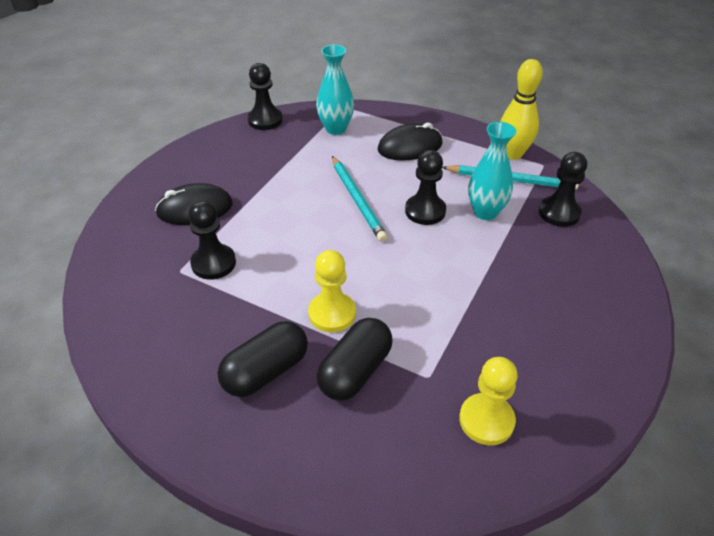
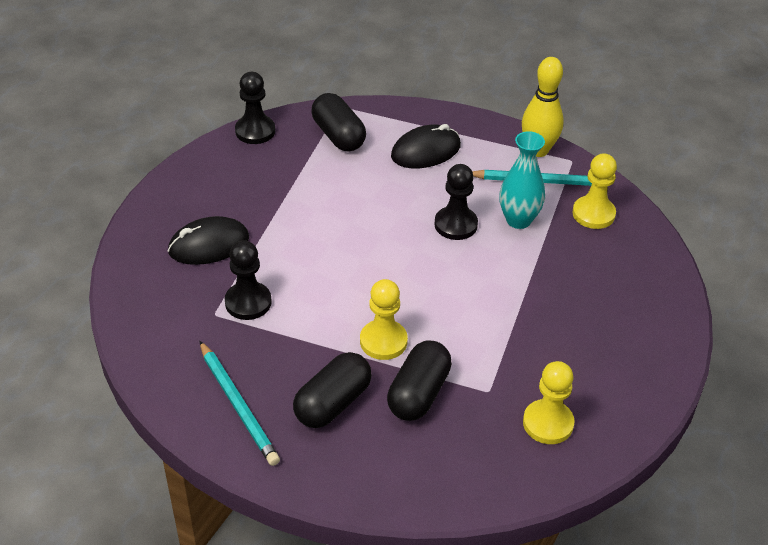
camera: 10 degrees left, 0 degrees up
turquoise vase [316,45,354,135] -> black capsule [312,93,366,151]
turquoise pencil [332,156,388,242] -> turquoise pencil moved to [200,341,280,466]
black pawn [539,152,587,227] -> yellow pawn [572,153,617,229]

